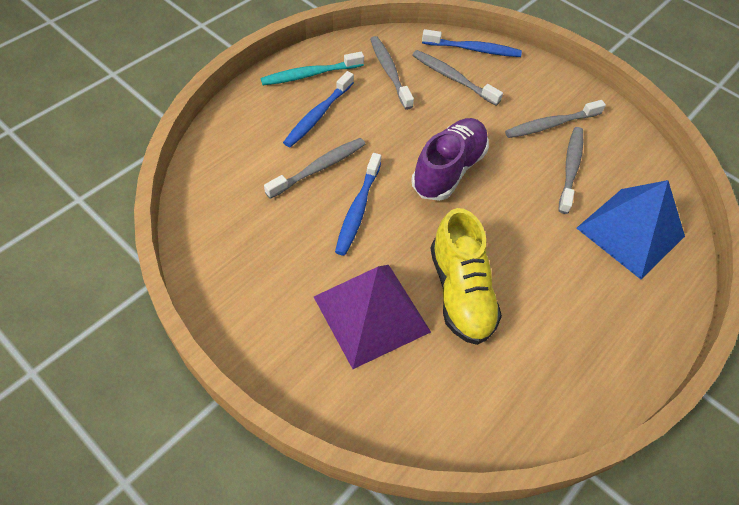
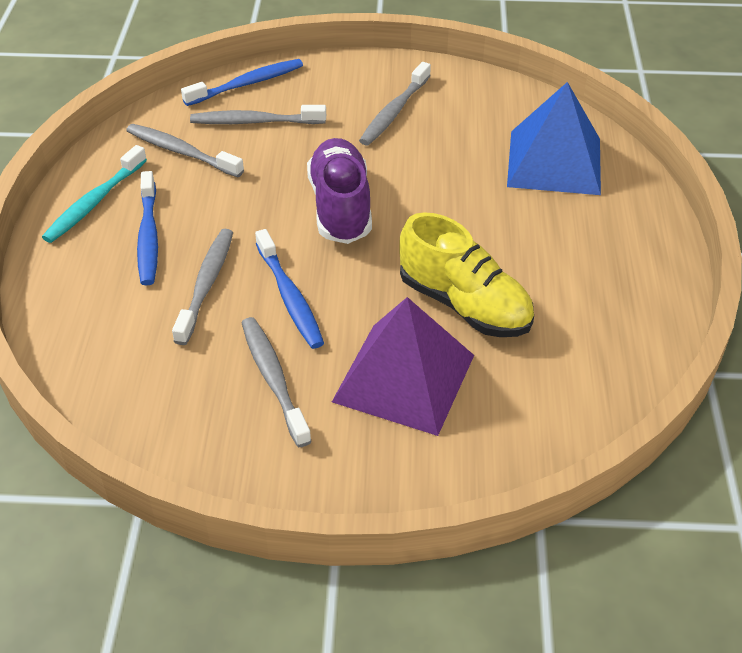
camera: 35 degrees left, 10 degrees down
grey toothbrush [558,127,583,214] -> grey toothbrush moved to [242,317,312,447]

